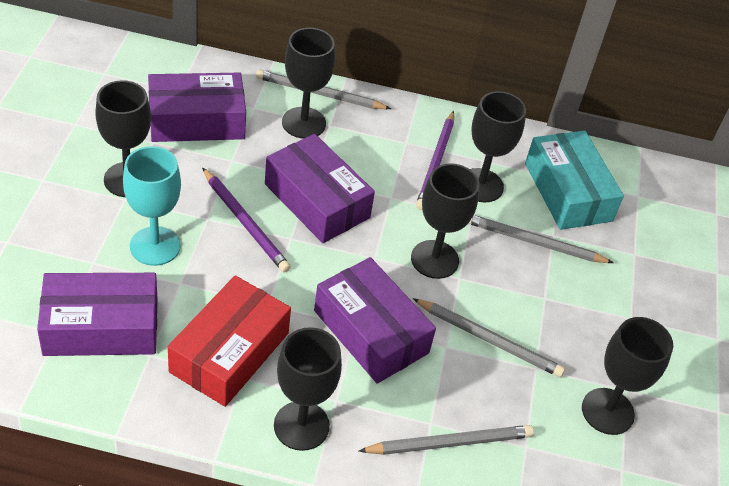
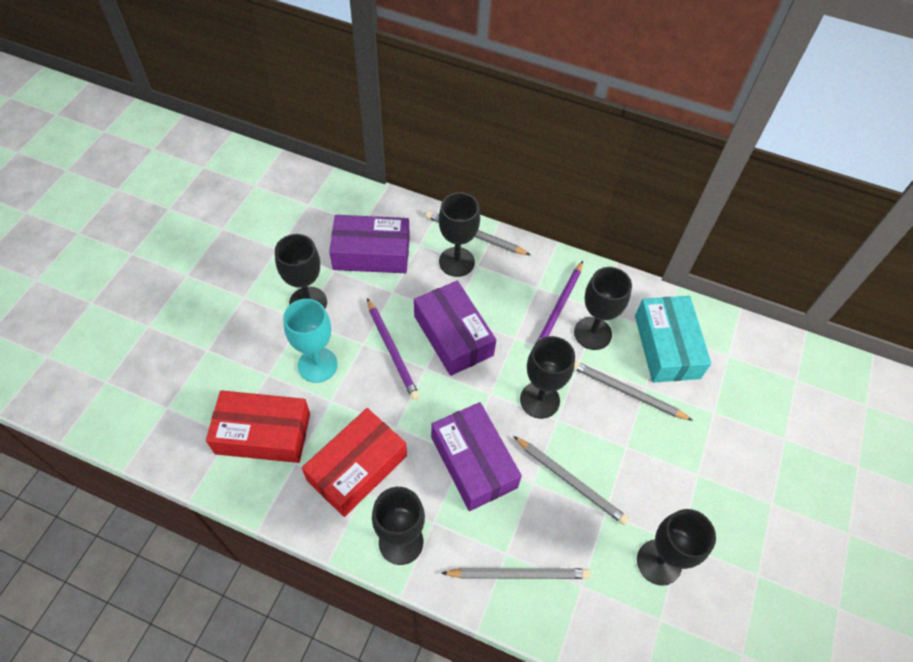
camera: 15 degrees right, 10 degrees up
purple box [37,273,158,356] -> red box [206,390,310,463]

